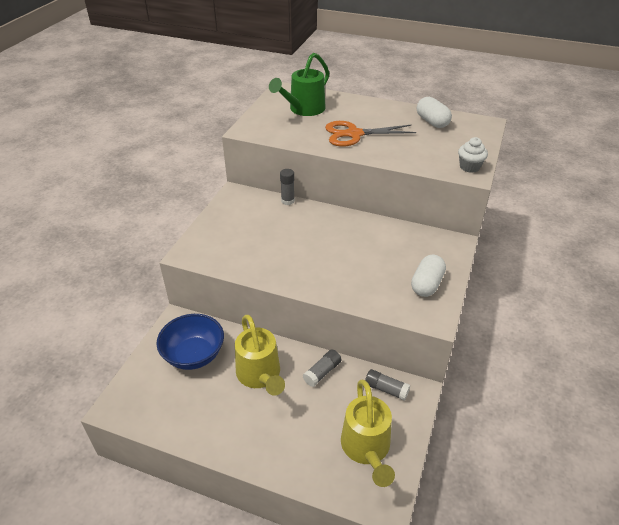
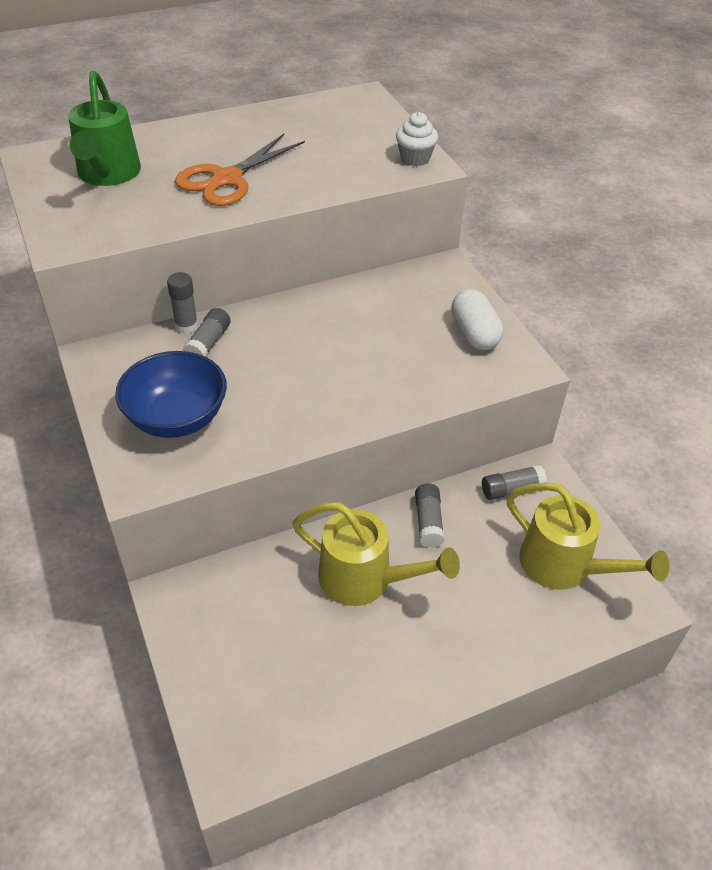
camera: 45 degrees left, 5 degrees up
blue bowl [157,314,224,370] -> blue bowl moved to [115,351,227,438]
white capsule [417,97,452,128] -> none
none -> grey glue stick [183,308,231,357]

